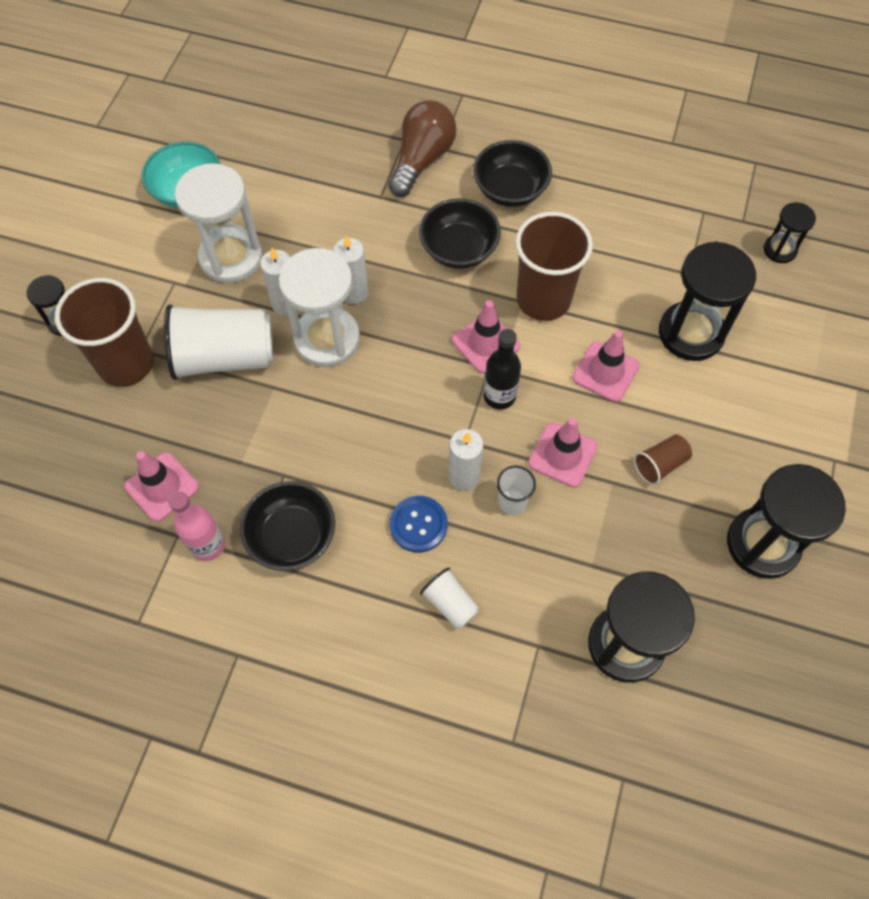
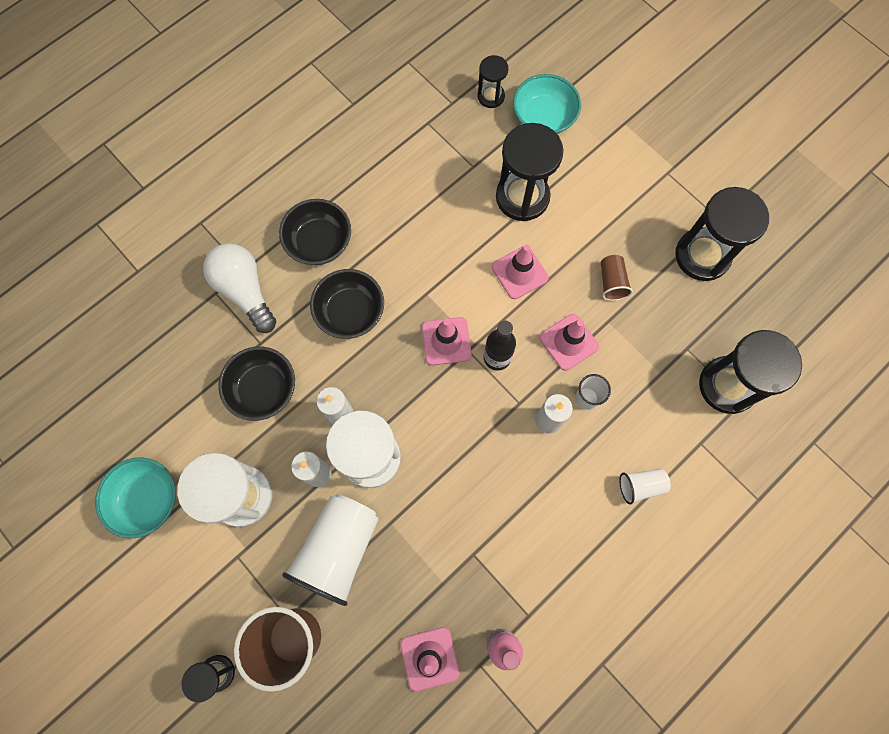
camera: 60 degrees left, 10 degrees up
black bowl [240,481,335,571] -> black bowl moved to [218,346,295,421]
brown light bulb [388,101,456,197] -> white light bulb [203,243,276,333]
blue button [390,496,448,552] -> none
brown cup [515,212,593,321] -> none
none -> turquoise bowl [513,74,581,134]

